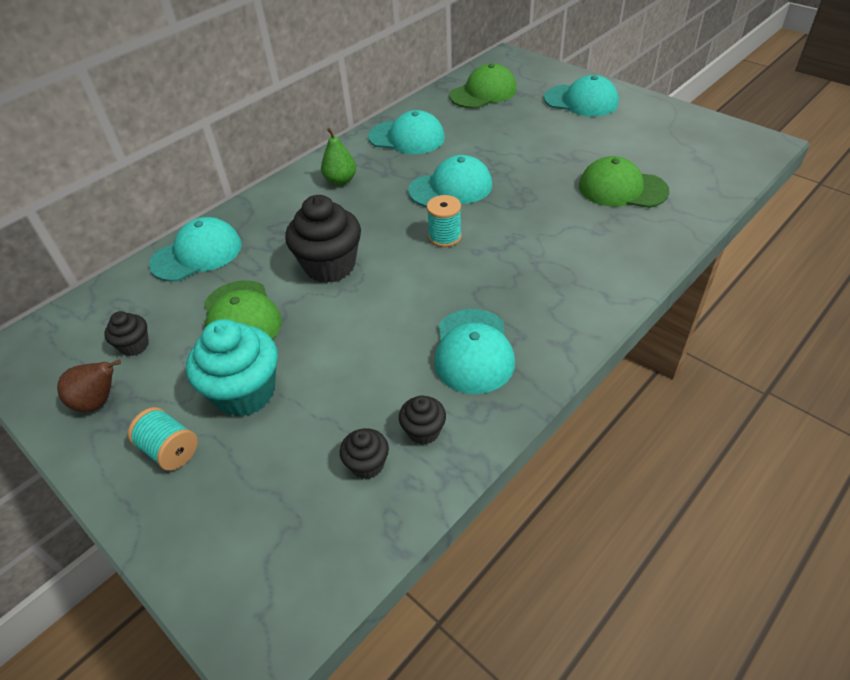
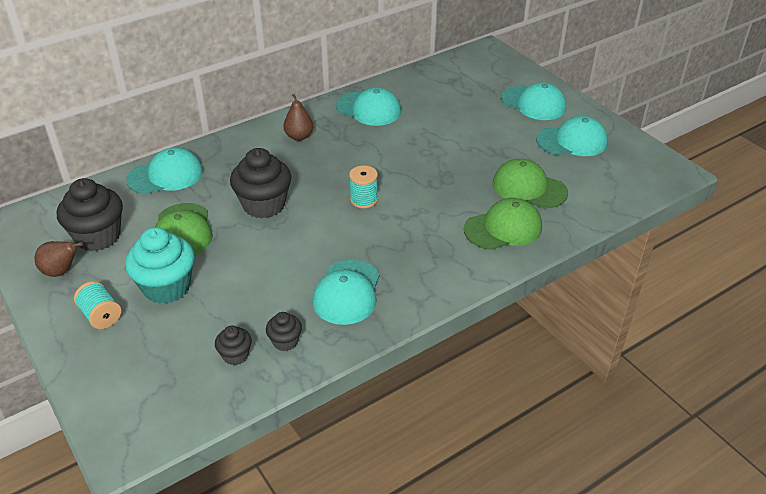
camera: 10 degrees right, 5 degrees down
black cupcake [104,311,149,356] -> black cupcake [57,178,123,251], size x1.99
green pear [321,128,356,185] -> brown pear [283,94,313,141]
turquoise cap [408,155,492,207] -> turquoise cap moved to [536,116,608,156]
green cap [450,63,517,108] -> green cap moved to [464,198,542,250]

